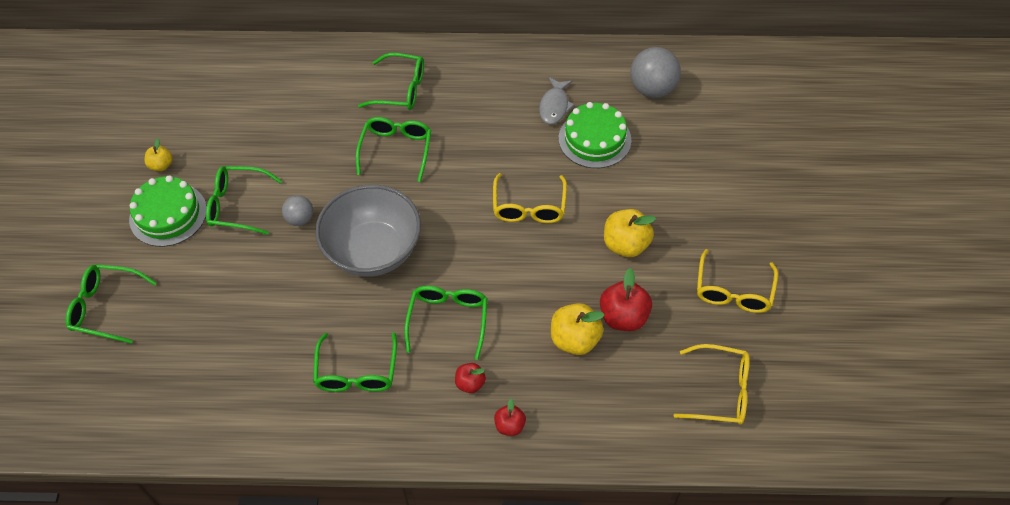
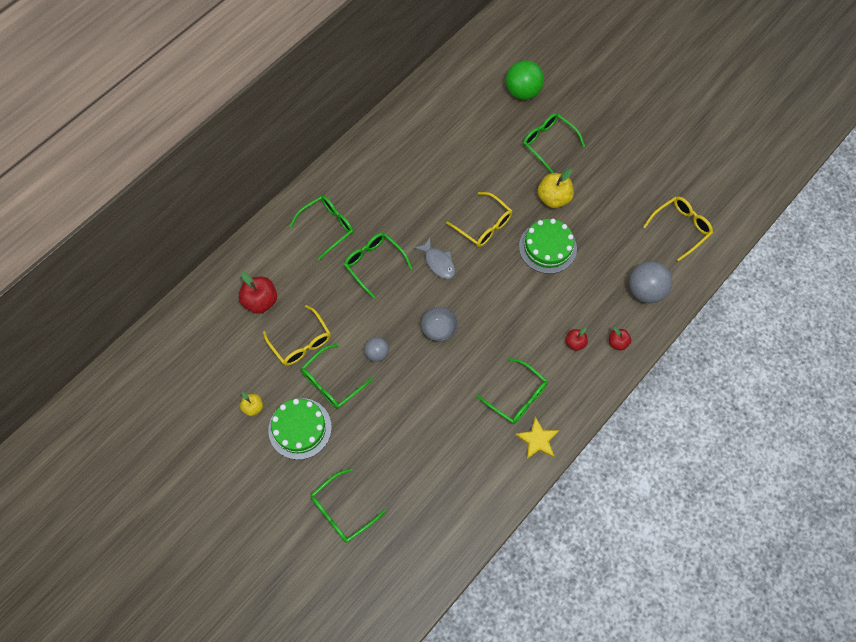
camera: 50 degrees left, 10 degrees up
grey bowl [315,185,421,277] -> grey bowl [421,307,458,341], size x0.46
green glasses [404,286,487,360] -> green glasses moved to [523,113,585,173]
grey fish [539,77,575,124] -> grey fish moved to [414,238,456,279]
yellow apple [551,303,605,355] -> none
green cake [559,102,631,168] -> green cake moved to [519,219,577,274]
red apple [600,268,652,331] -> red apple moved to [239,272,277,314]
grey ball [630,47,681,98] -> grey ball moved to [629,261,673,303]
yellow glasses [697,249,778,313] -> yellow glasses moved to [263,305,331,366]
none -> green ball [506,60,544,100]
none -> yellow star [515,417,559,460]

